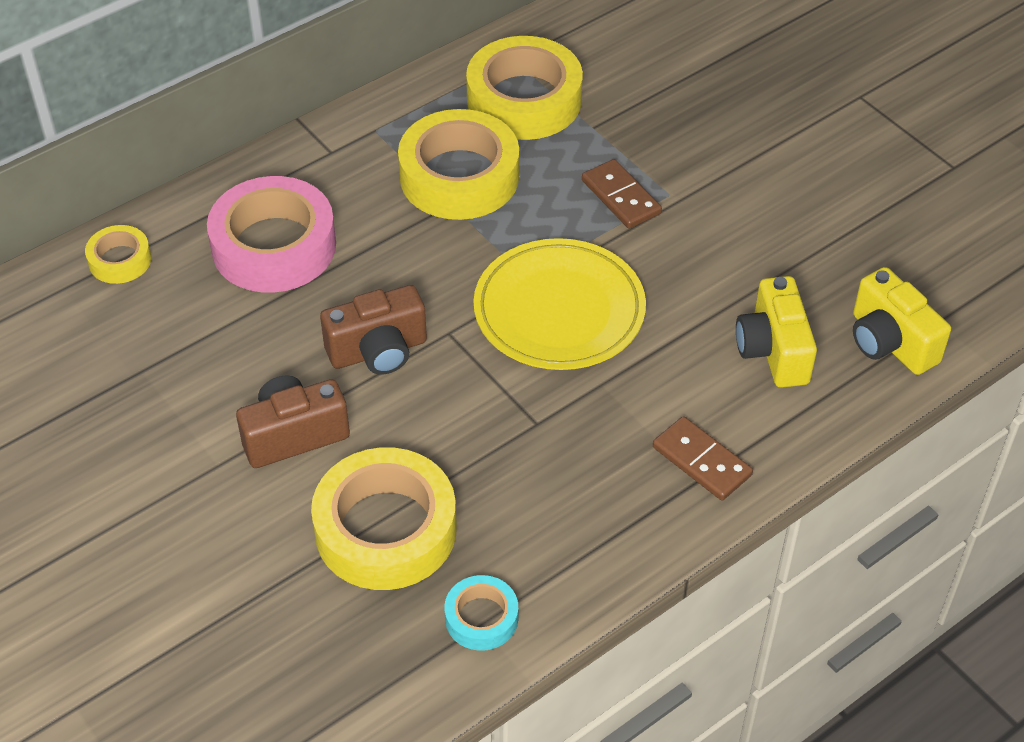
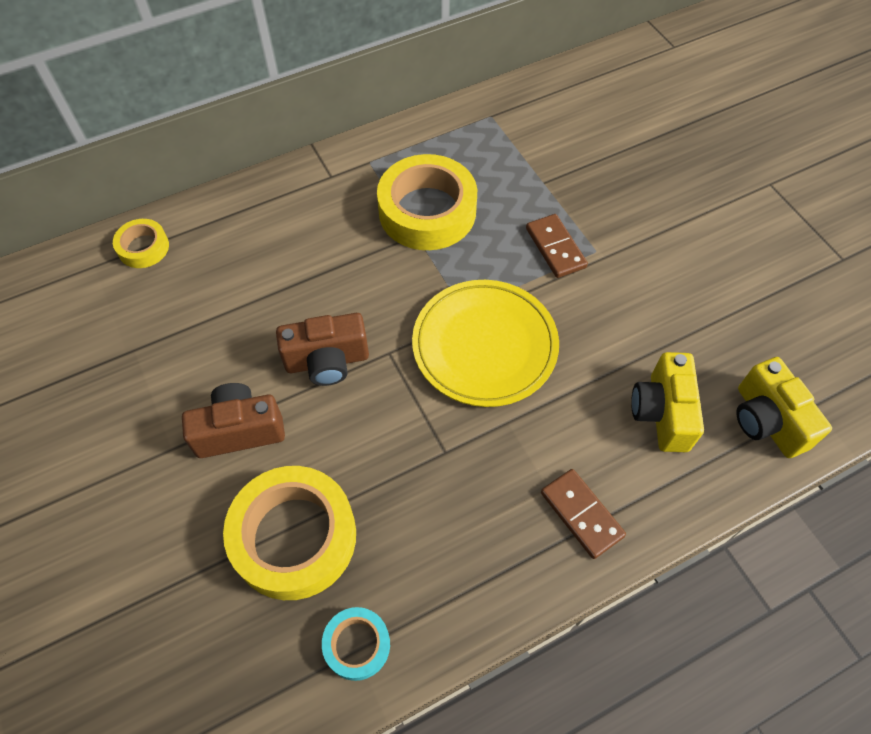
camera: 10 degrees right, 10 degrees up
pink tape [207,176,336,293] -> none
yellow tape [466,36,583,140] -> none

